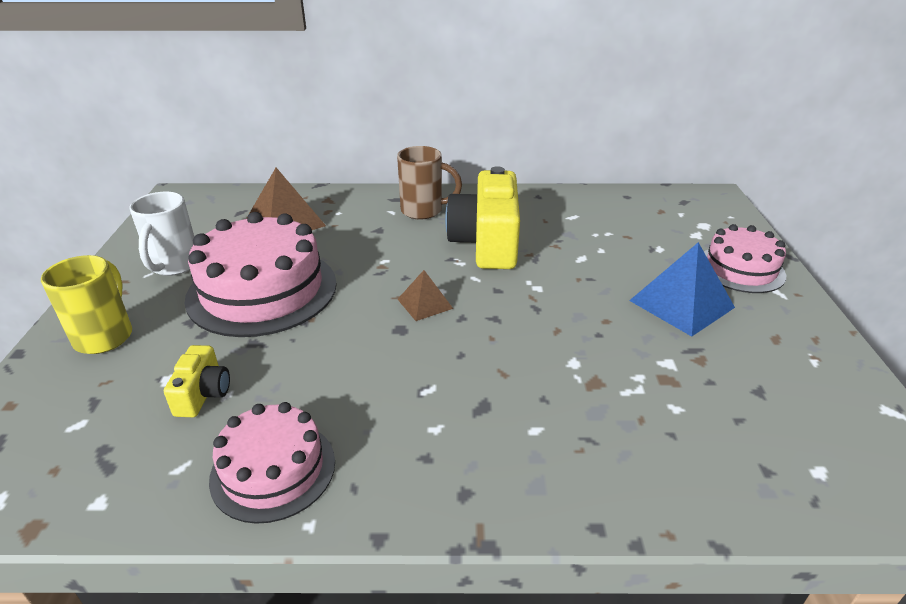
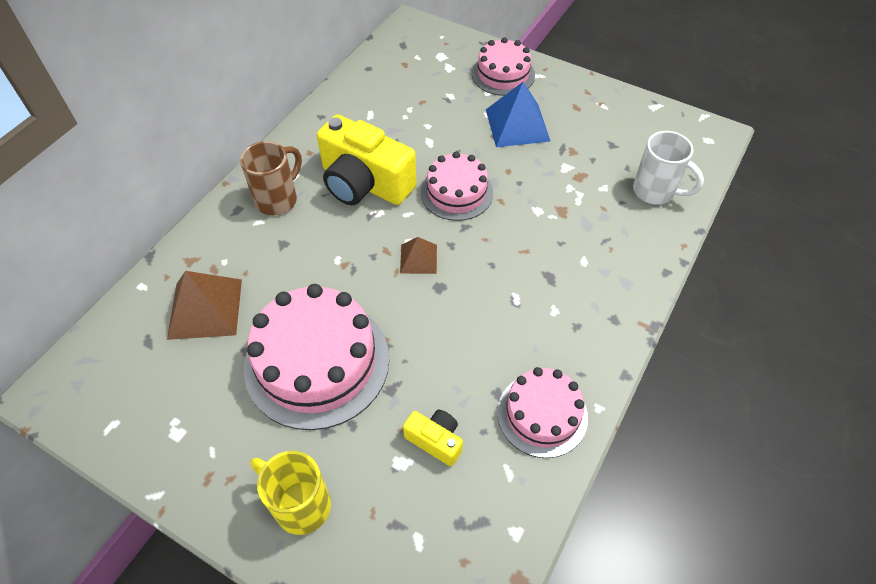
camera: 60 degrees left, 20 degrees up
white mug [129,192,194,276] -> white mug moved to [633,131,704,205]
none -> pink cake [421,152,493,221]

